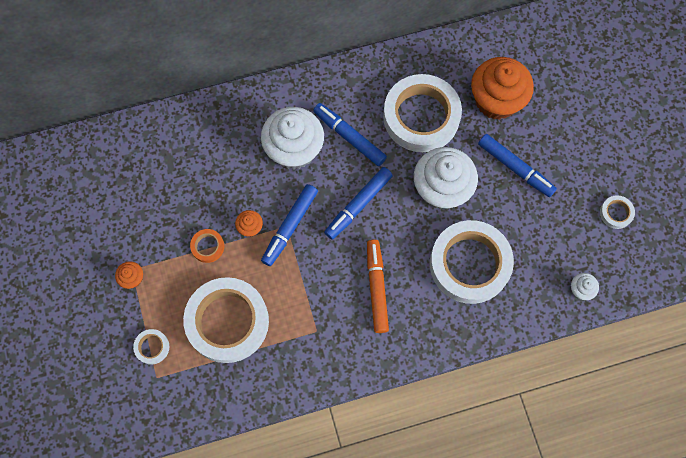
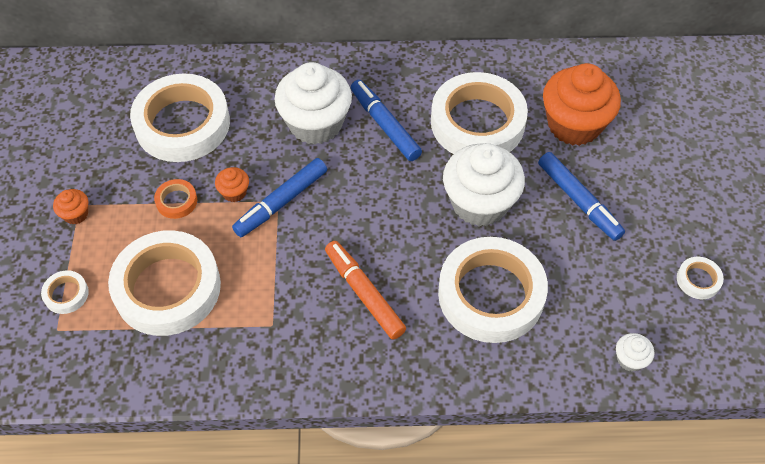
camera: 15 degrees right, 15 degrees down
blue marker [324,167,393,240] -> none
orange marker [367,240,389,333] -> orange marker turned 45 degrees counterclockwise [325,241,406,340]
none -> white tape [130,73,230,162]

